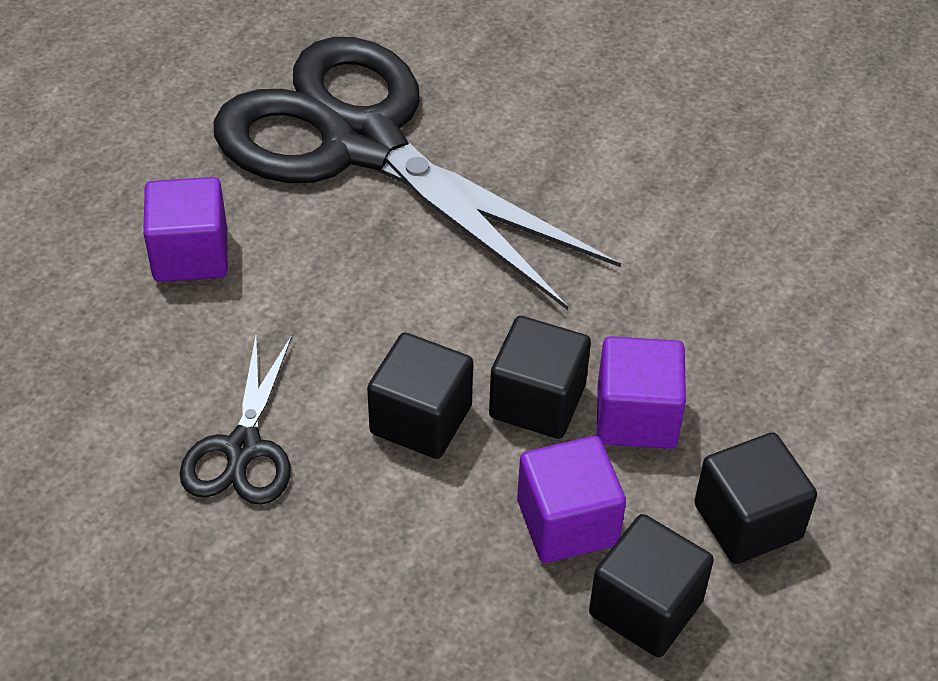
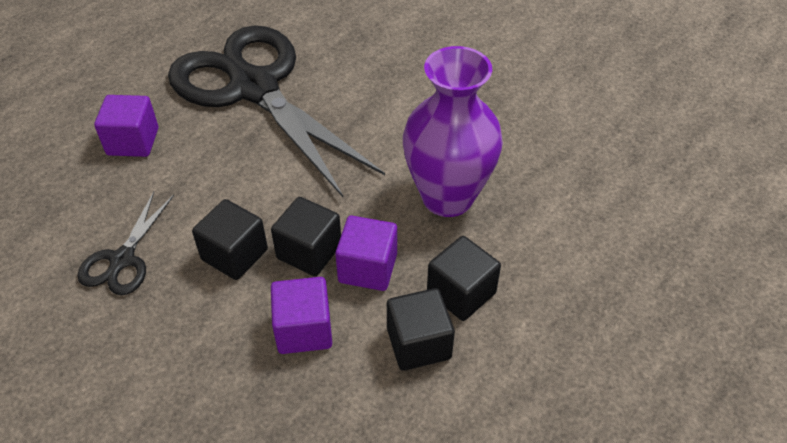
camera: 10 degrees right, 0 degrees up
black cube [589,514,714,657] -> black cube moved to [427,236,501,321]
none -> purple vase [403,46,503,217]

